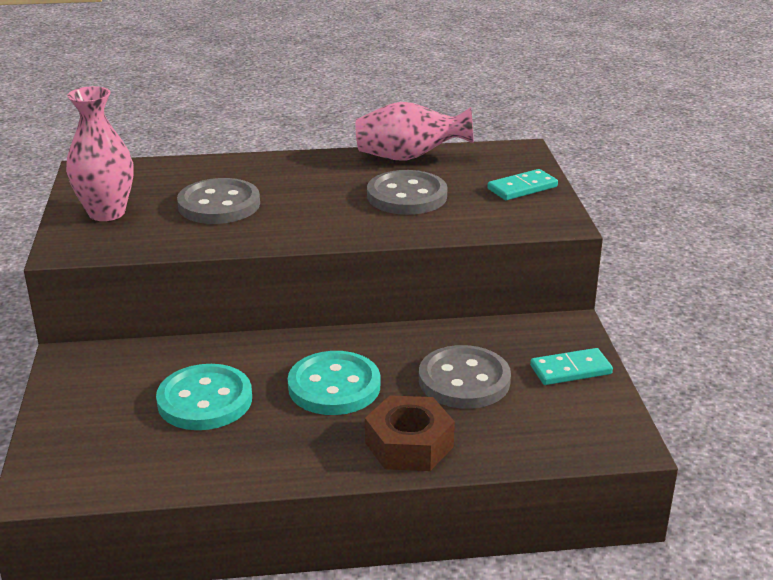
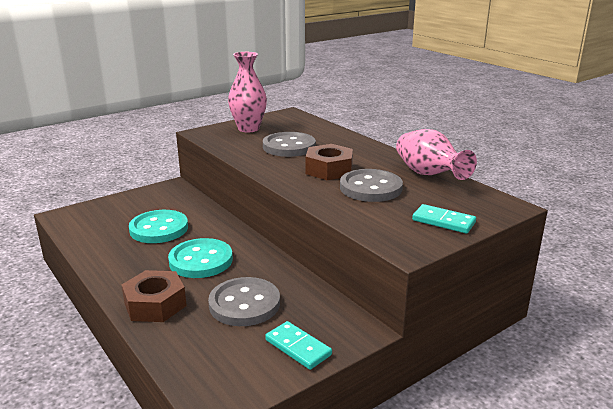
camera: 60 degrees right, 5 degrees down
none -> brown nut [306,144,353,180]

